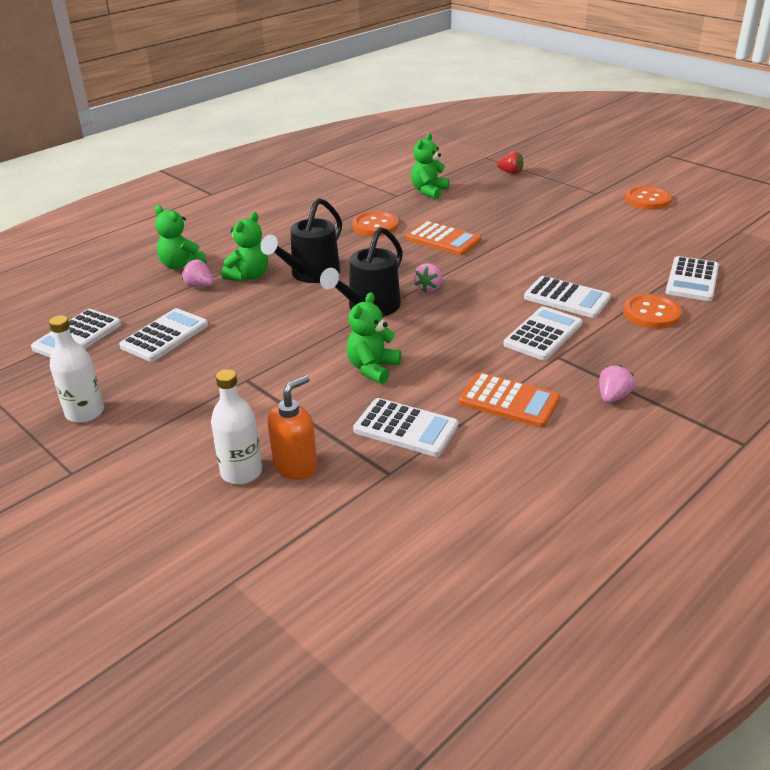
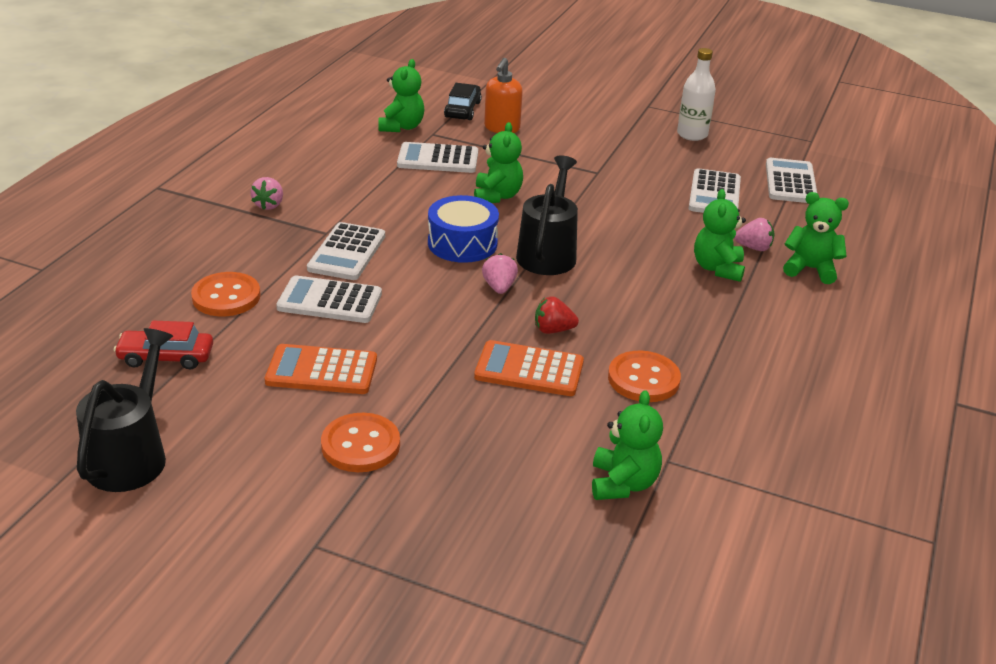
camera: 155 degrees right, 0 degrees up
white bottle [211,369,262,484] -> none
black watering can [260,198,342,283] -> black watering can moved to [76,328,173,492]
orange calculator [459,372,560,428] -> orange calculator moved to [265,344,377,394]
red strawberry [497,151,524,175] -> red strawberry moved to [535,296,579,334]
orange button [625,186,672,210] -> orange button moved to [321,413,400,472]
white calculator [666,256,719,301] -> red car [114,321,213,369]
none -> green teddy bear [378,59,425,132]
none -> blue drum [428,195,499,263]
none -> black car [444,83,482,120]

